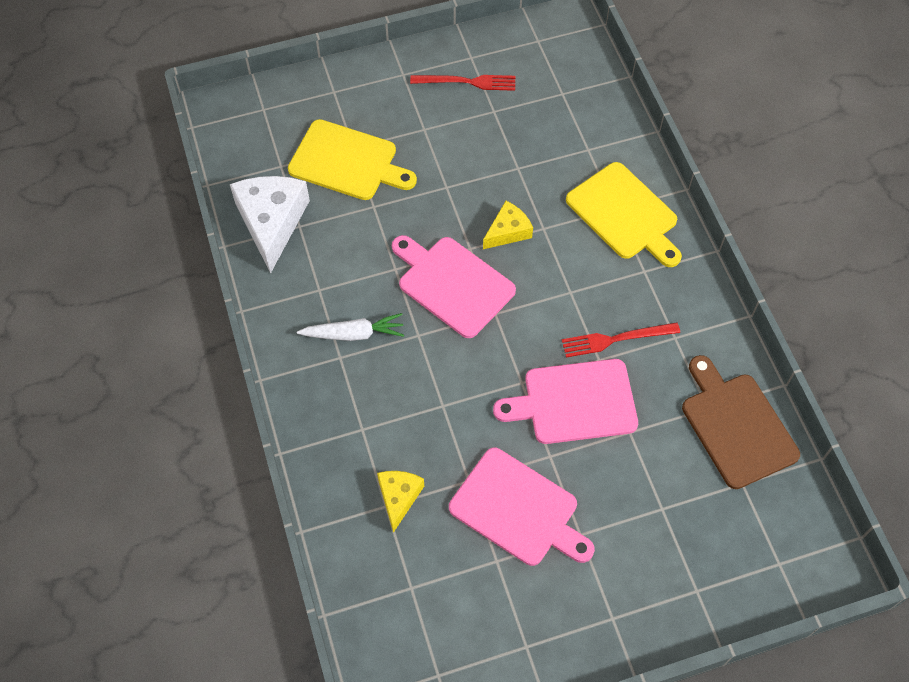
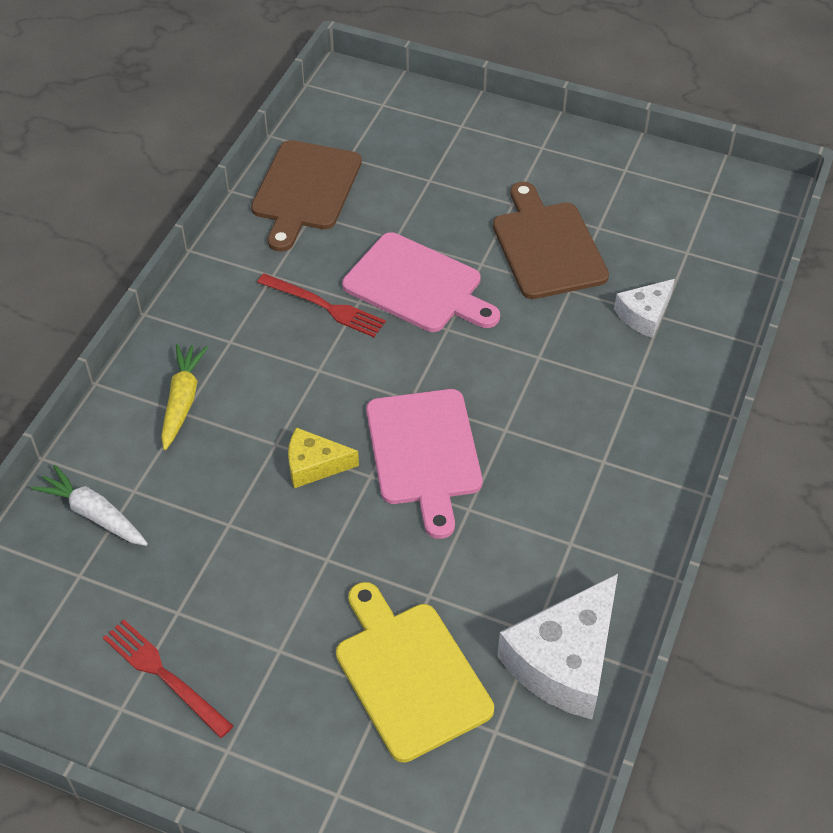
camera: 140 degrees left, 10 degrees down
white carrot [297,313,404,341] -> white carrot moved to [31,465,148,546]
yellow cheese [377,471,424,533] -> white cheese [614,279,675,338]
pink cutting board [449,448,595,566] -> brown cutting board [493,182,609,299]
yellow cutting board [566,162,682,267] -> yellow carrot [161,344,208,450]

